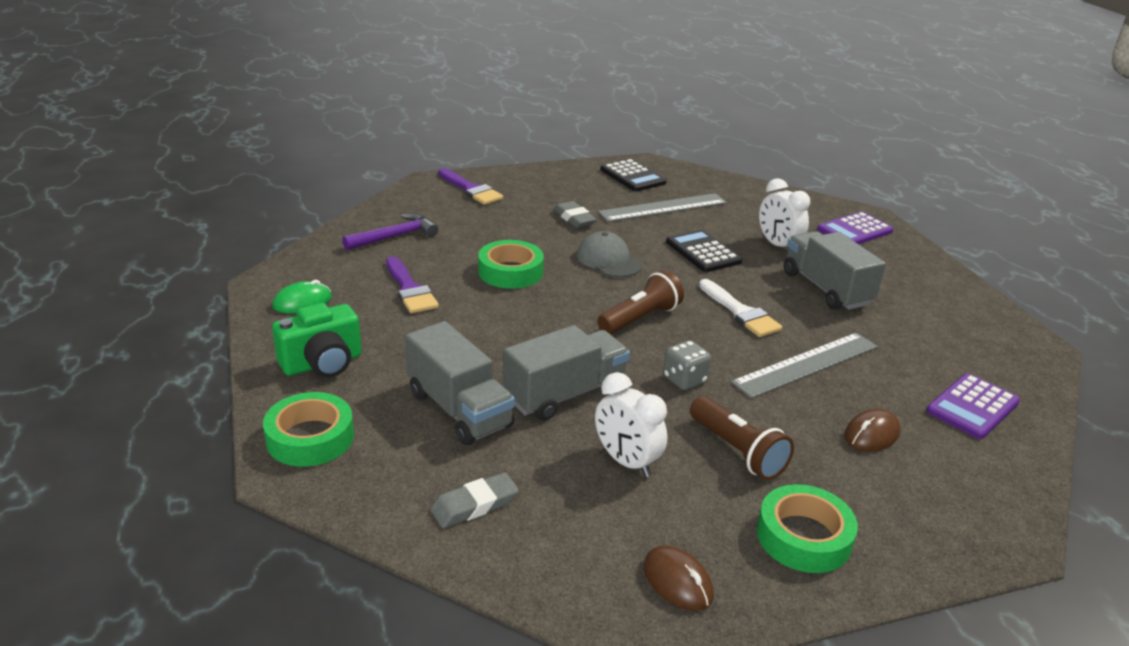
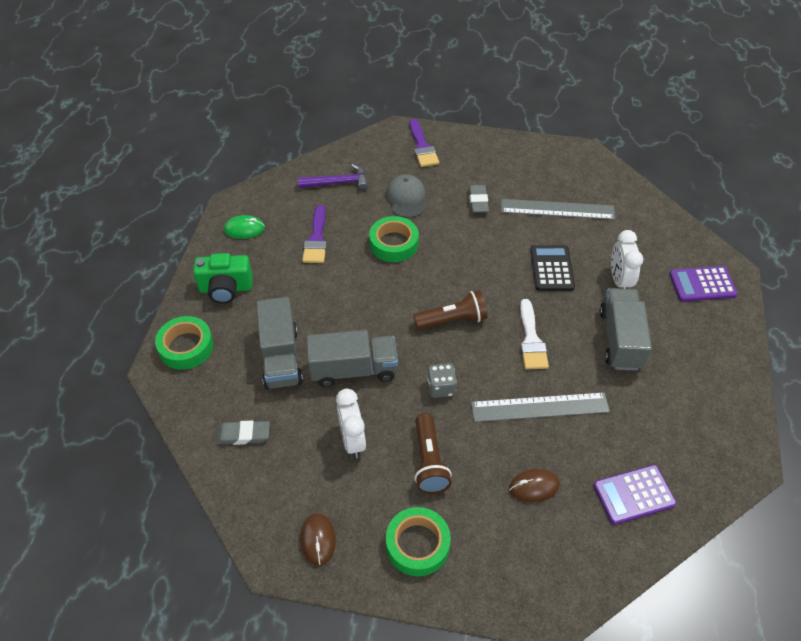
camera: 30 degrees right, 20 degrees up
grey cap [577,231,642,277] -> grey cap moved to [386,174,426,218]
black calculator [600,159,667,191] -> none

